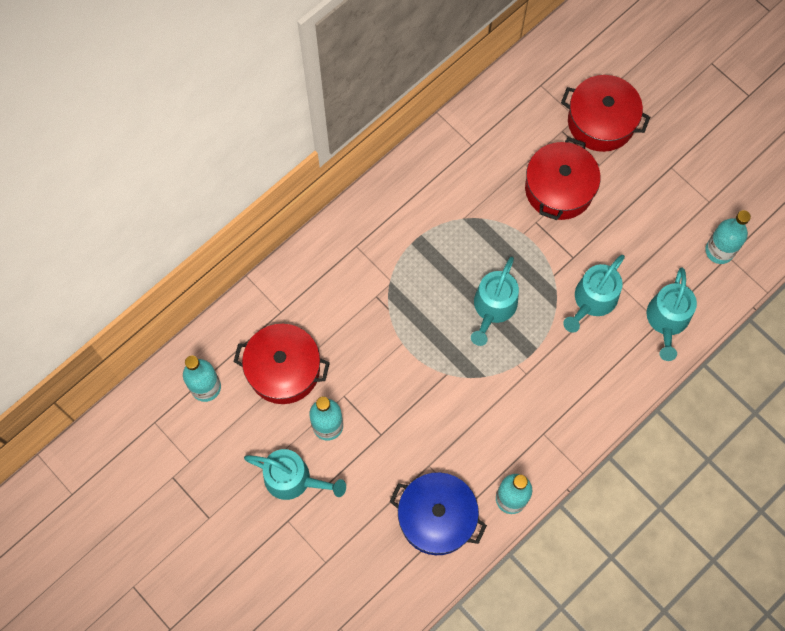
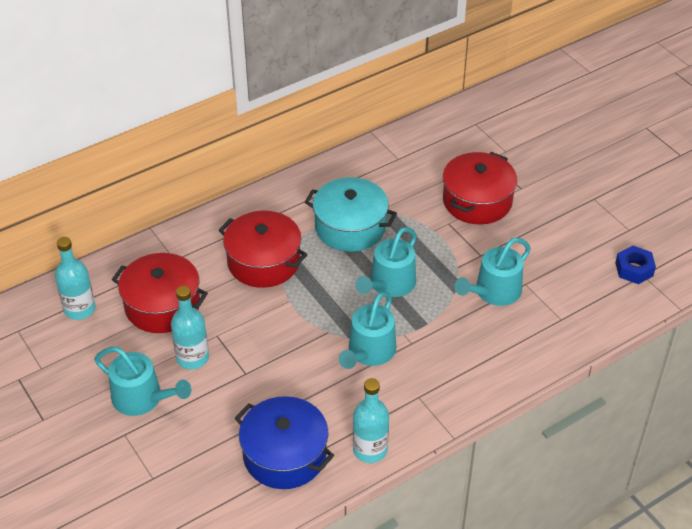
camera: 10 degrees right, 25 degrees down
red pot [561,75,650,152] -> red pot moved to [219,211,308,288]
turquoise watering can [646,267,697,361] -> turquoise watering can moved to [339,292,396,369]
turquoise bottle [705,210,751,264] -> blue nut [615,246,656,284]
none -> turquoise pot [305,177,397,252]

